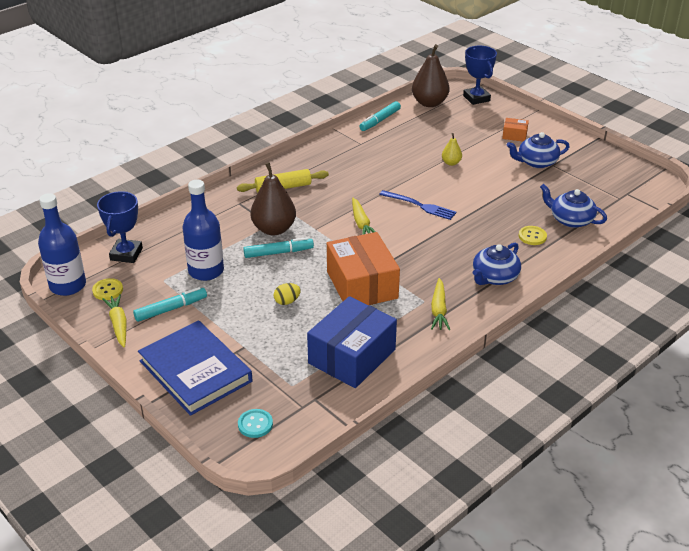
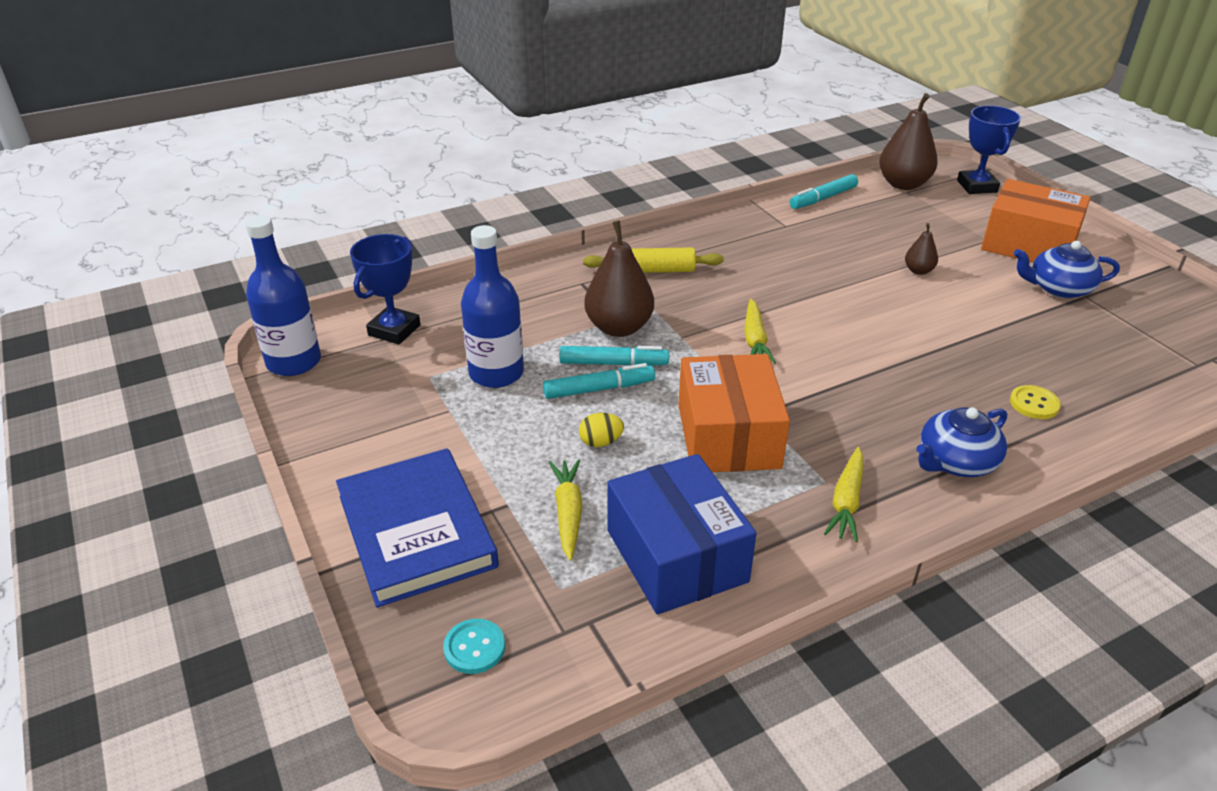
camera: 15 degrees right, 0 degrees up
yellow button [92,278,123,300] -> none
yellow carrot [102,294,126,348] -> yellow carrot moved to [549,459,582,561]
turquoise marker [133,287,207,322] -> turquoise marker moved to [543,363,655,399]
blue box [307,296,397,388] -> blue box turned 75 degrees counterclockwise [607,454,756,614]
blue fork [379,190,457,220] -> none
yellow pear [442,133,462,166] -> brown pear [905,223,938,275]
orange box [502,118,529,141] -> orange box [981,179,1091,262], size x2.27
blue teapot [540,184,607,228] -> none

